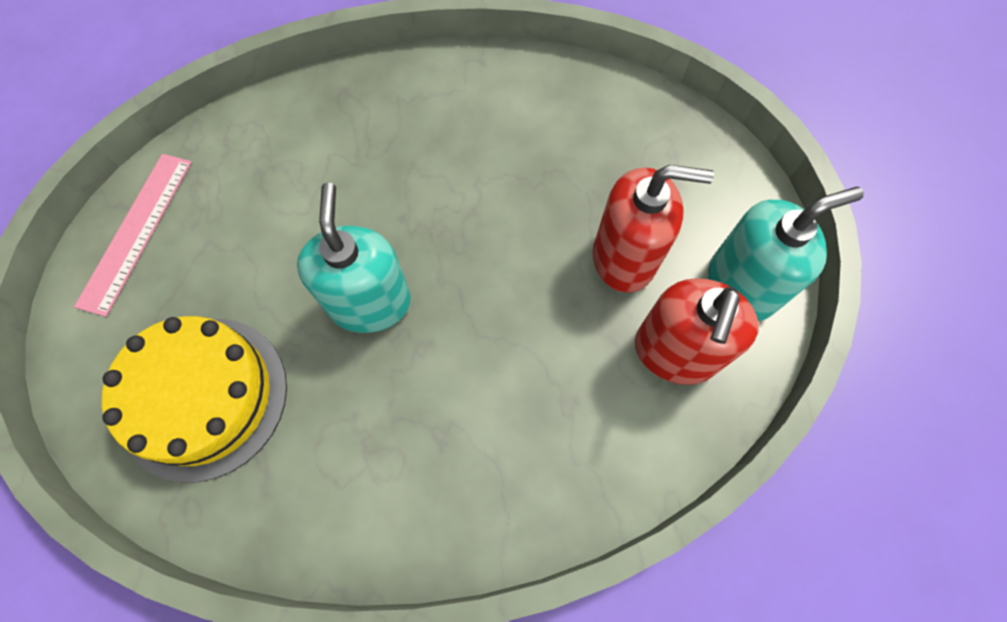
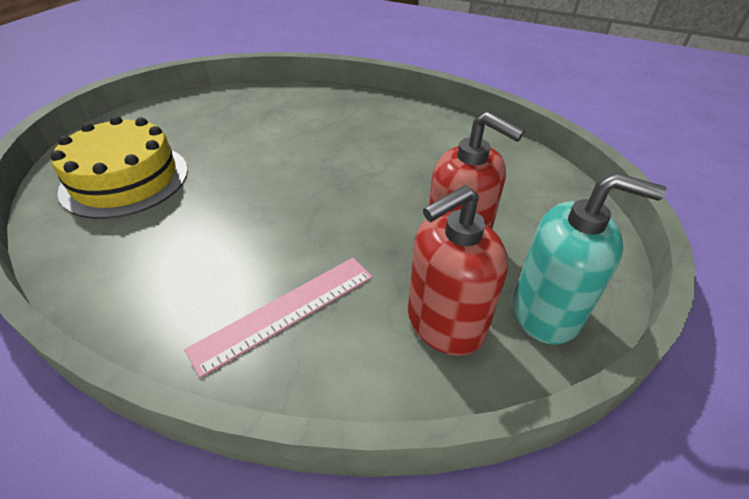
camera: 35 degrees right, 25 degrees down
pink ruler [74,154,192,317] -> pink ruler moved to [184,258,373,378]
turquoise soap dispenser [297,183,411,333] -> none

